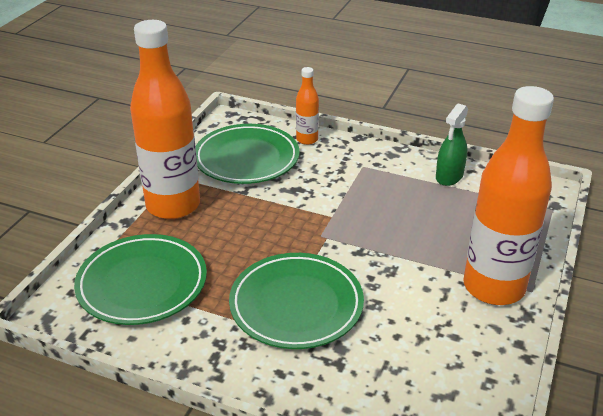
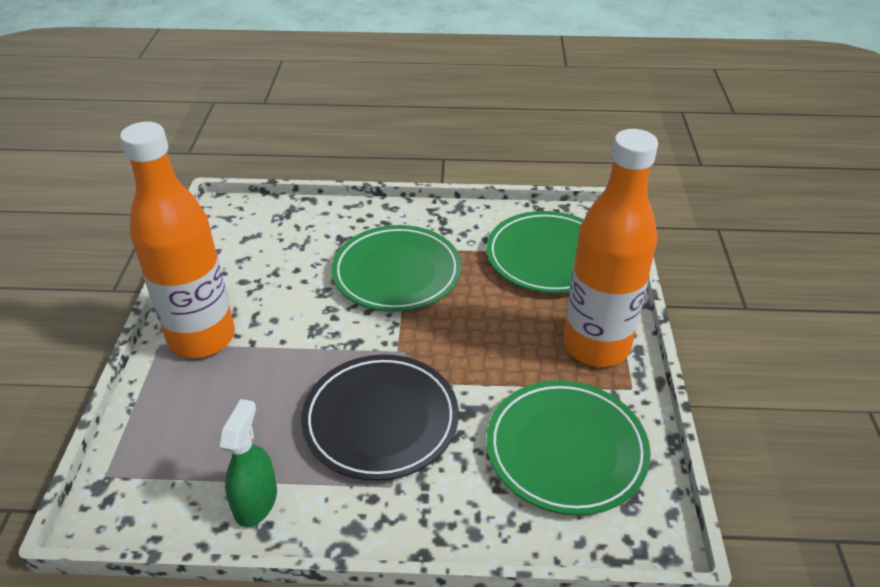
camera: 160 degrees right, 5 degrees up
orange bottle [296,67,319,145] -> none
none -> black plate [301,354,459,481]

